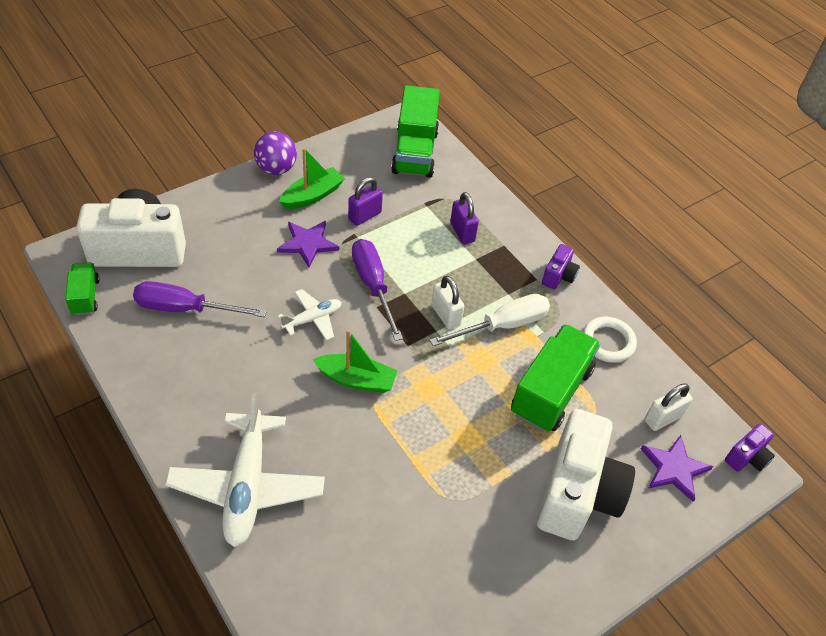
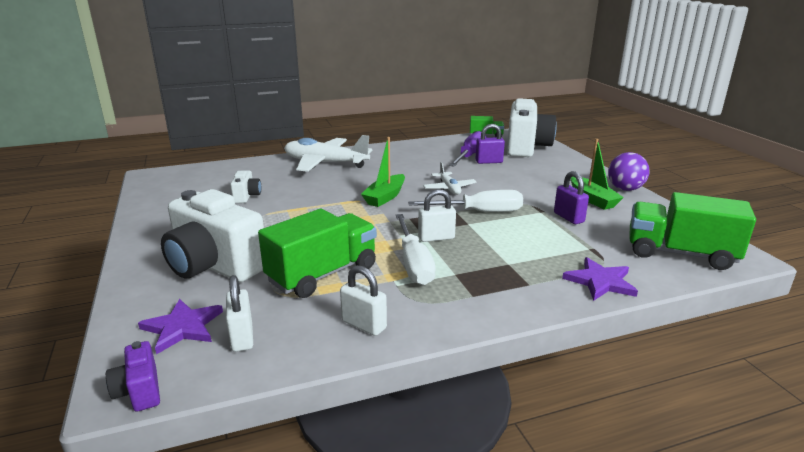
camera: 110 degrees right, 25 degrees down
purple star [277,221,339,268] -> purple star moved to [562,257,638,301]
purple screwdriver [352,239,403,341] -> white screwdriver [408,190,523,212]
purple padlock [450,192,479,244] -> purple padlock moved to [476,124,505,164]
green truck [511,324,601,432] -> green truck turned 90 degrees counterclockwise [258,209,377,298]
purple camera [542,244,580,289] -> none
white ring [583,317,637,363] -> white padlock [340,265,387,336]
none -> white camera [230,171,261,203]

